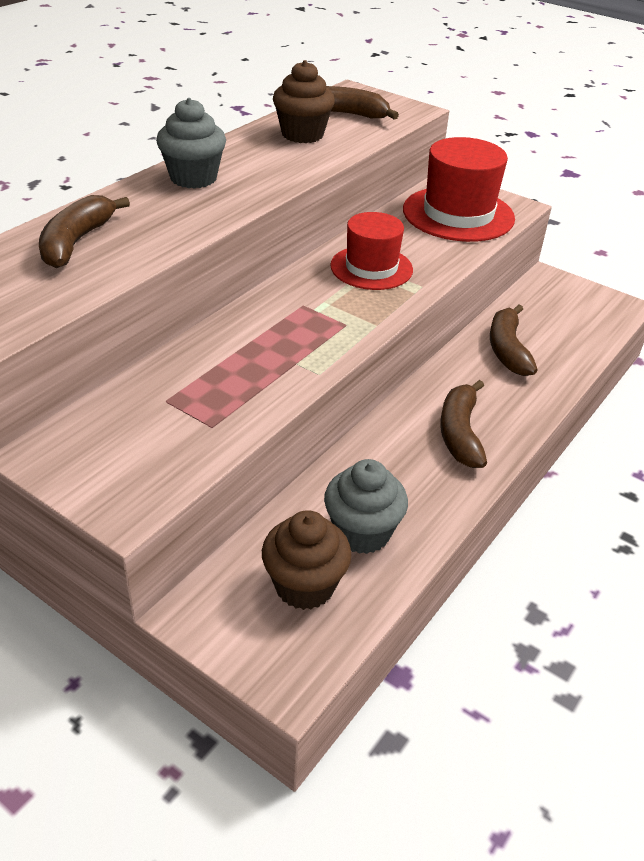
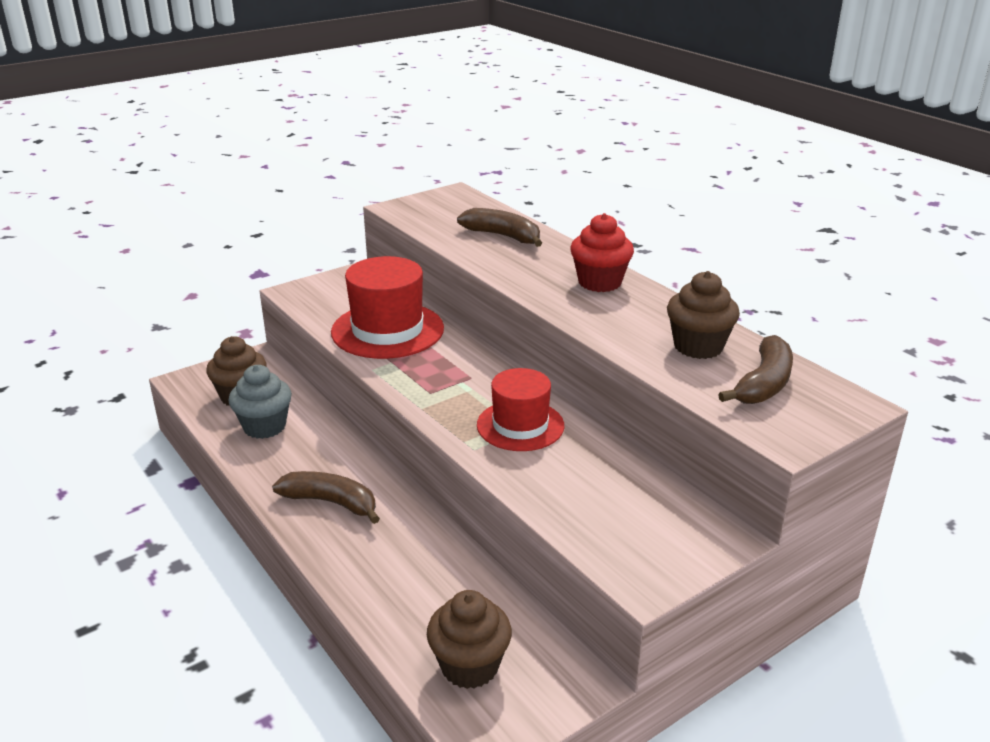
camera: 110 degrees right, 10 degrees down
grey cupcake [156,98,226,189] -> red cupcake [570,213,634,292]
red hat [403,137,515,242] -> red hat moved to [331,256,444,359]
brown banana [490,305,537,376] -> none
none -> brown cupcake [427,590,512,689]

